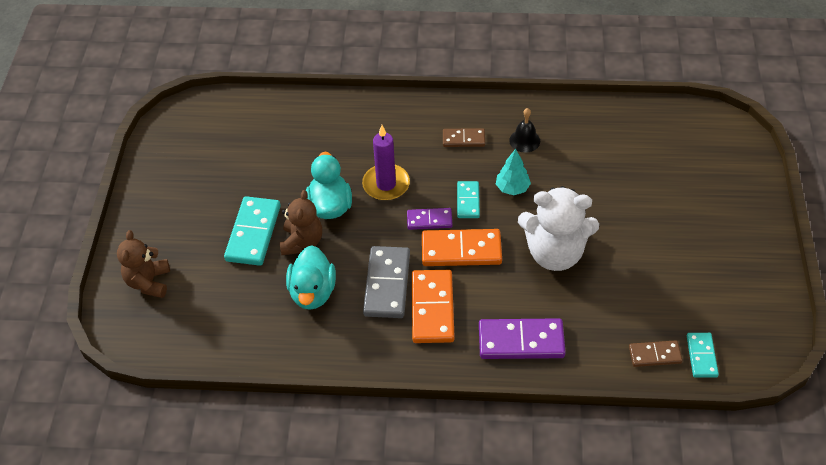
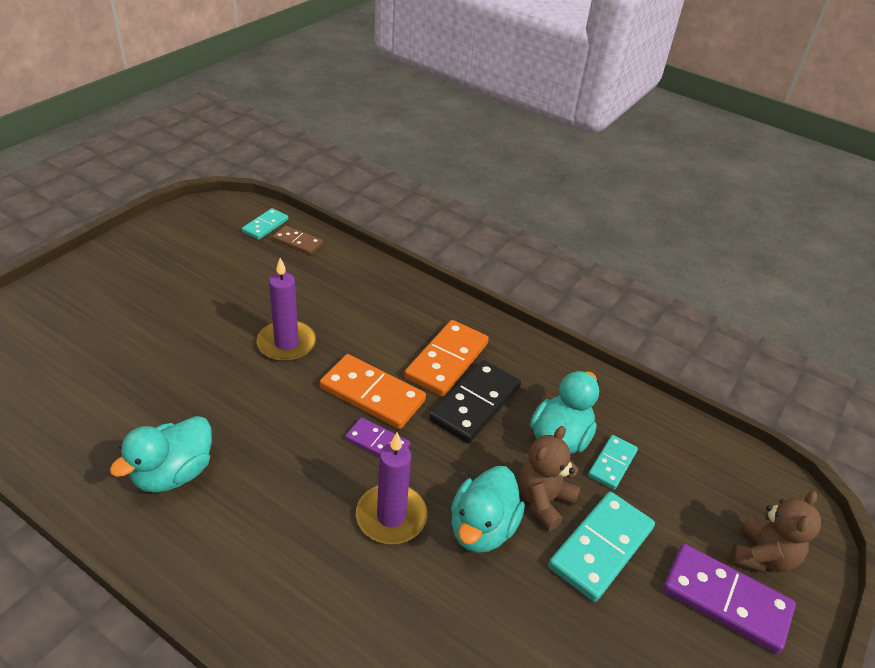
camera: 155 degrees left, 10 degrees down
grey domino [363,246,410,318] -> black domino [429,360,521,444]
brown domino [443,128,485,147] -> none
turquoise domino [457,181,480,218] -> turquoise domino moved to [588,435,638,490]
purple domino [479,318,566,359] -> purple domino moved to [663,544,796,654]
turquoise tree [496,149,531,195] -> none
black bell [509,108,540,153] -> turquoise duck [110,416,212,493]
white teddy bear [518,186,599,271] -> purple candle [256,258,316,362]

